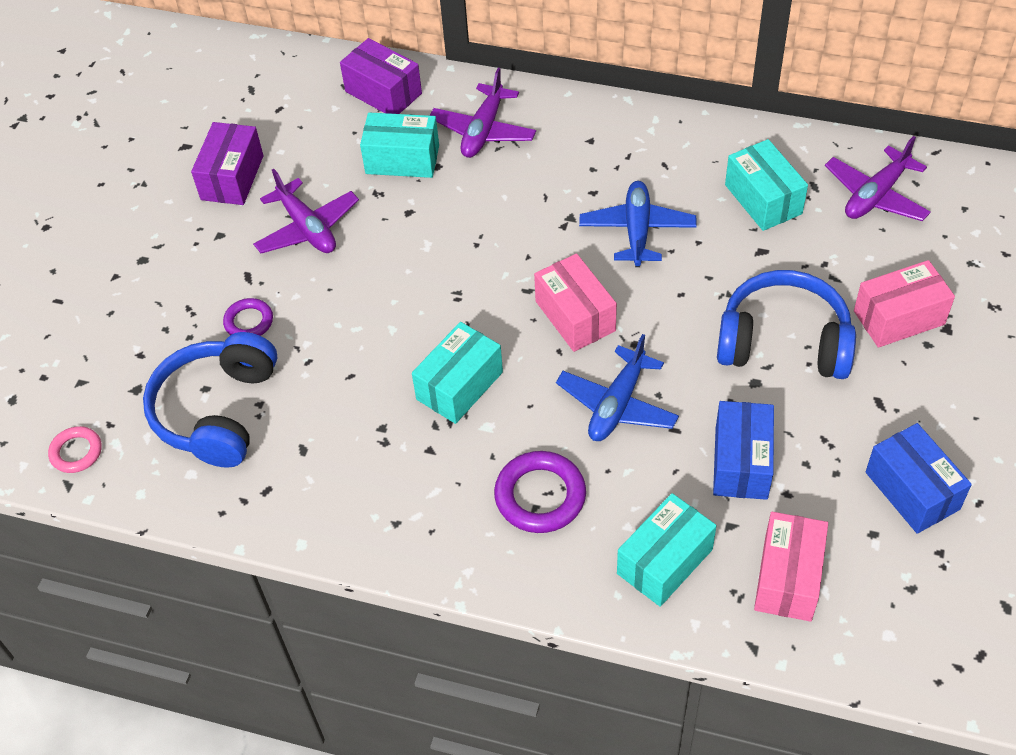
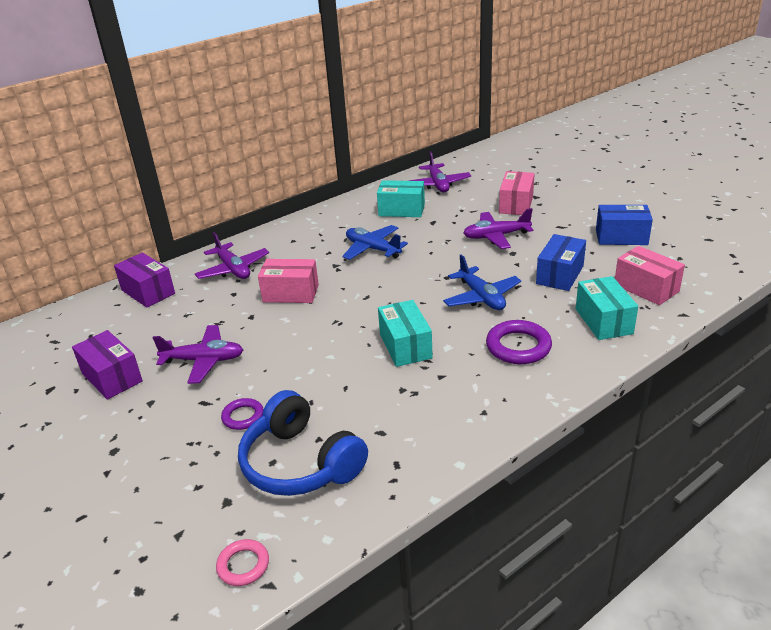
camera: 55 degrees left, 20 degrees down
purple box [340,38,422,114] -> purple box turned 60 degrees clockwise [114,252,175,308]
turquoise box [360,112,439,178] -> none
pink box [534,253,617,352] -> pink box moved to [258,259,319,303]
blue box [713,401,774,500] -> blue box turned 75 degrees clockwise [536,234,586,291]
blue headphones [717,270,856,379] -> purple plane [463,208,533,249]

